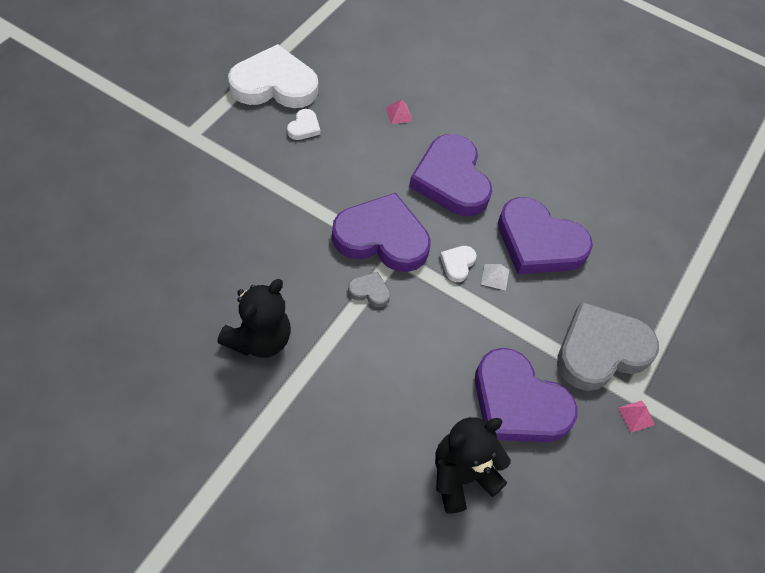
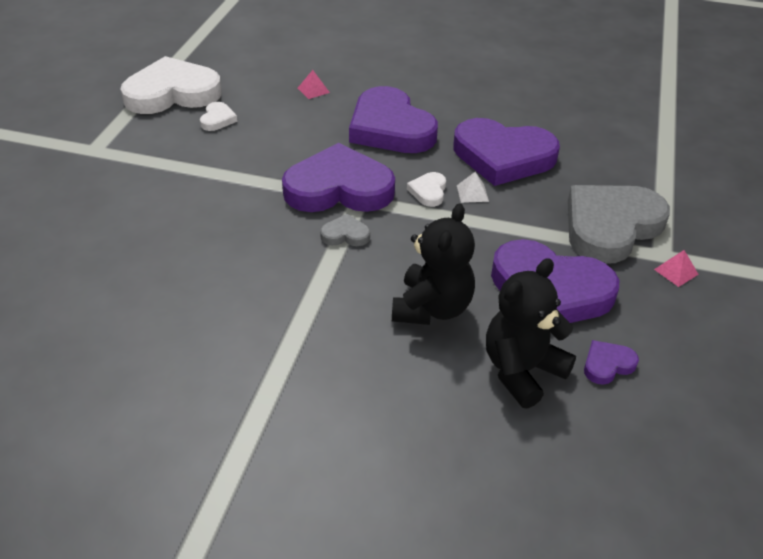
camera: 10 degrees left, 15 degrees down
black teddy bear [217,279,291,358] -> black teddy bear moved to [392,203,475,325]
none -> purple heart [584,340,639,385]

